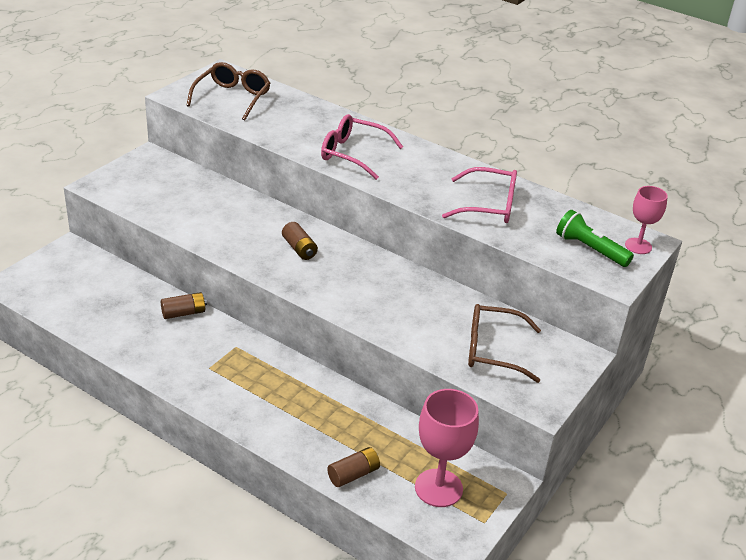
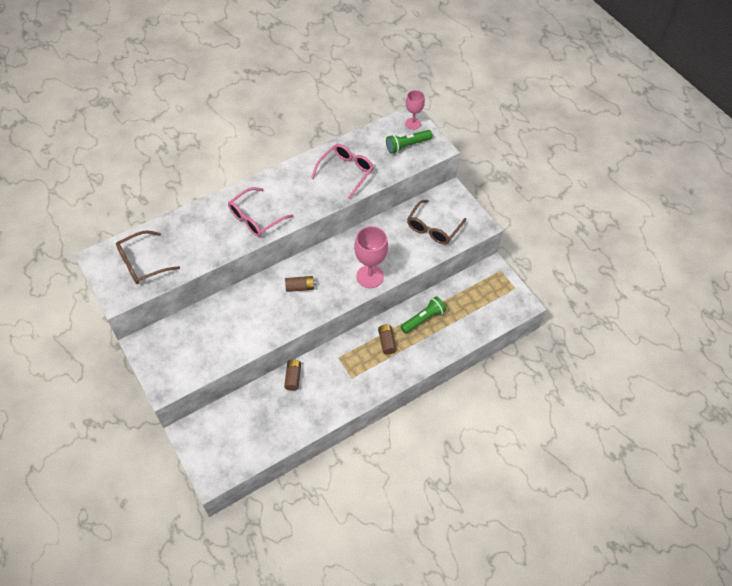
camera: 65 degrees left, 20 degrees up
brown glasses [186,62,270,120] -> brown glasses turned 75 degrees counterclockwise [116,230,180,284]
brown battery [327,447,380,487] -> brown battery moved to [378,324,397,355]
pink goblet [415,389,479,507] -> pink goblet moved to [354,226,388,288]
none -> green flashlight [401,296,446,334]

